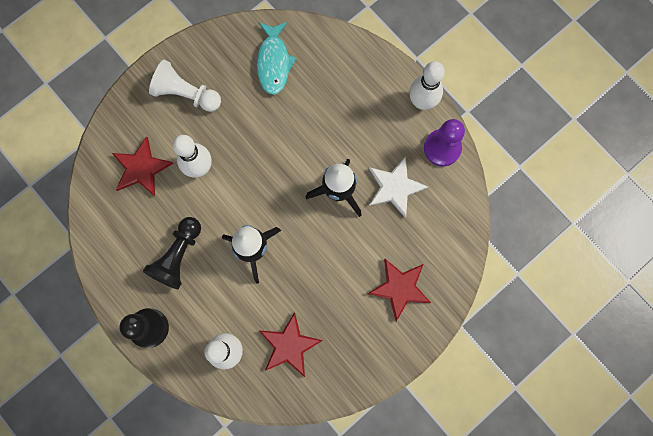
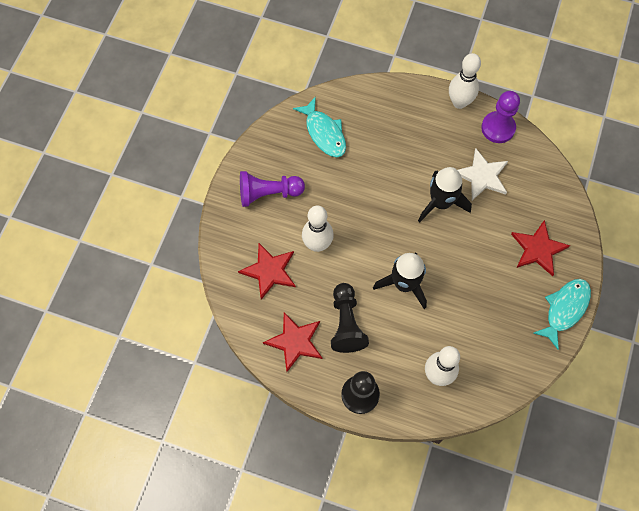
camera: 30 degrees left, 10 degrees down
white pawn [149,60,221,112] -> purple pawn [240,171,305,207]
red star [260,312,323,377] -> red star moved to [263,312,322,372]
none -> turquoise fish [533,279,591,350]

